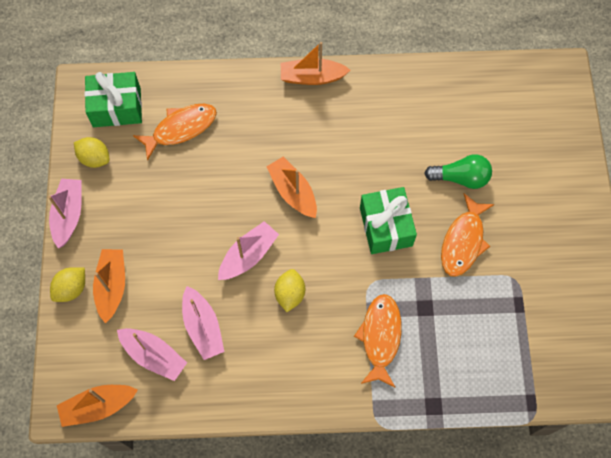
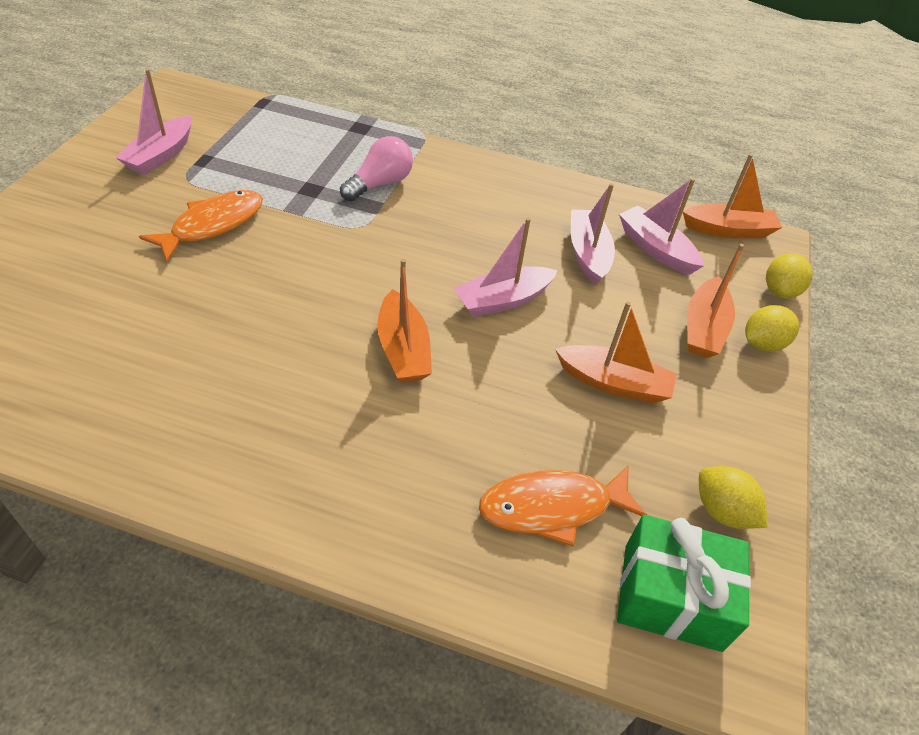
camera: 165 degrees left, 20 degrees down
pink boat [48,179,82,249] -> pink boat moved to [115,69,192,175]
yellow lemon [274,269,305,312] -> yellow lemon moved to [766,253,813,299]
orange boat [281,42,350,85] -> orange boat moved to [555,301,677,403]
orange fish [354,294,402,387] -> pink light bulb [340,136,413,202]
green gift [360,187,417,254] -> none
green light bulb [424,154,492,189] -> none

